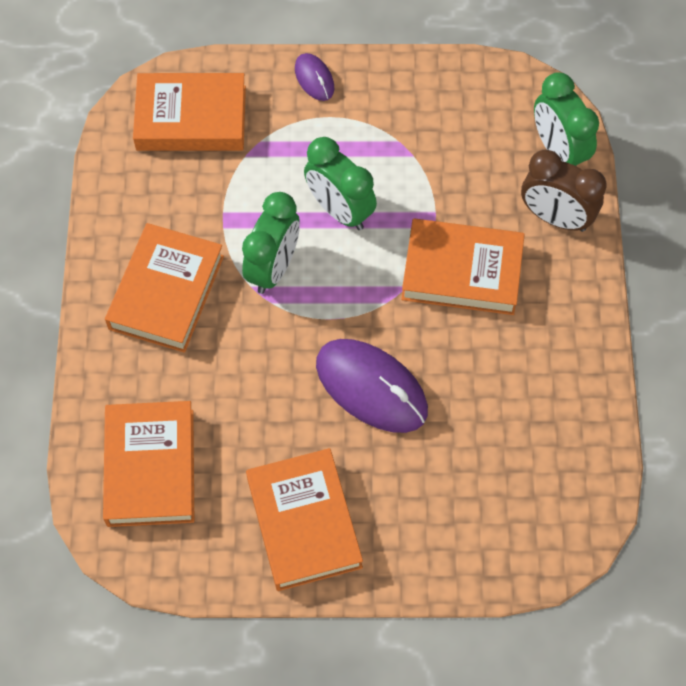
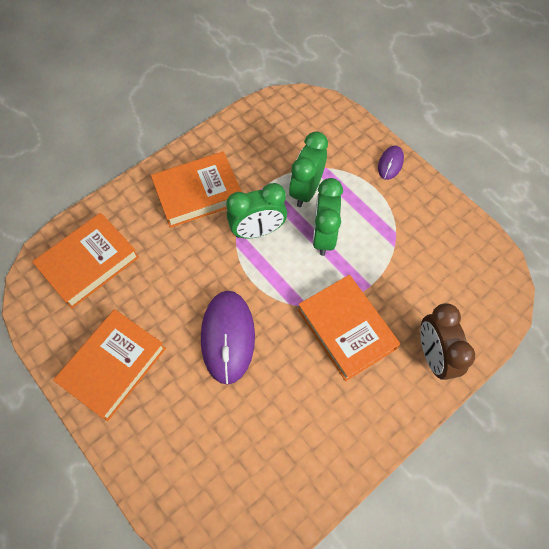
camera: 50 degrees right, 0 degrees up
orange book [133,73,246,151] -> none
green clock [534,72,599,167] -> green clock moved to [289,131,328,207]

